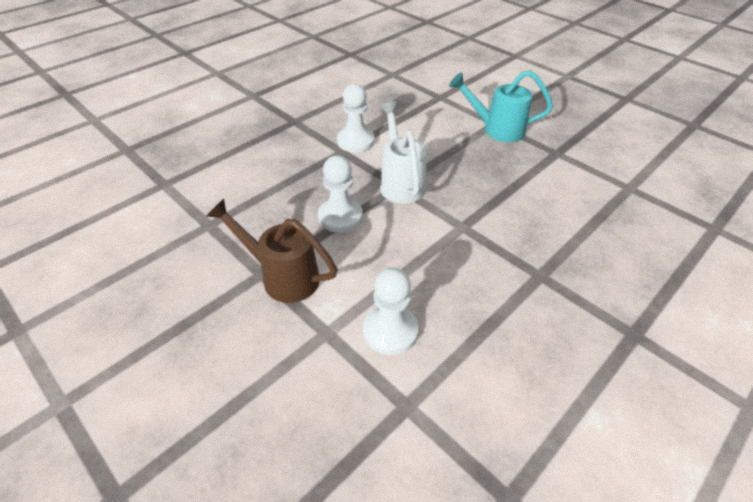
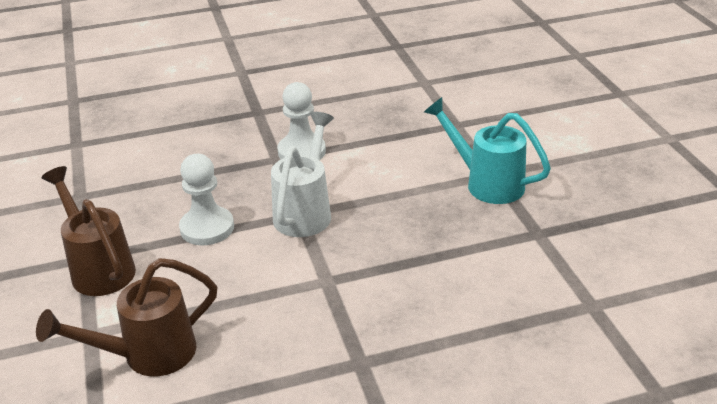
camera: 30 degrees right, 10 degrees down
white pawn [363,267,418,355] -> brown watering can [36,258,217,376]

